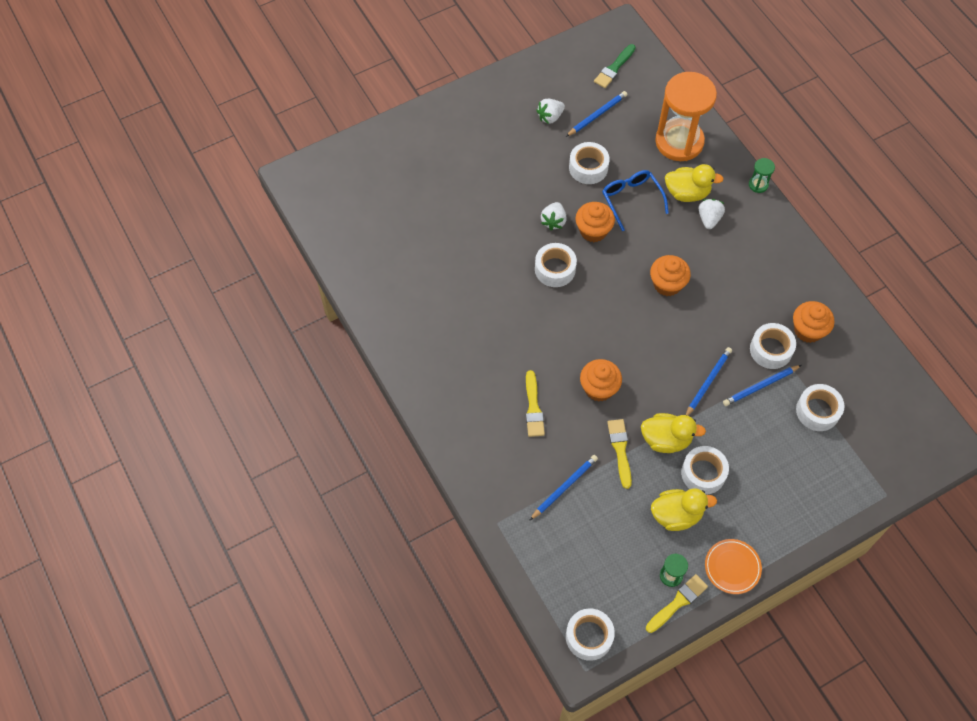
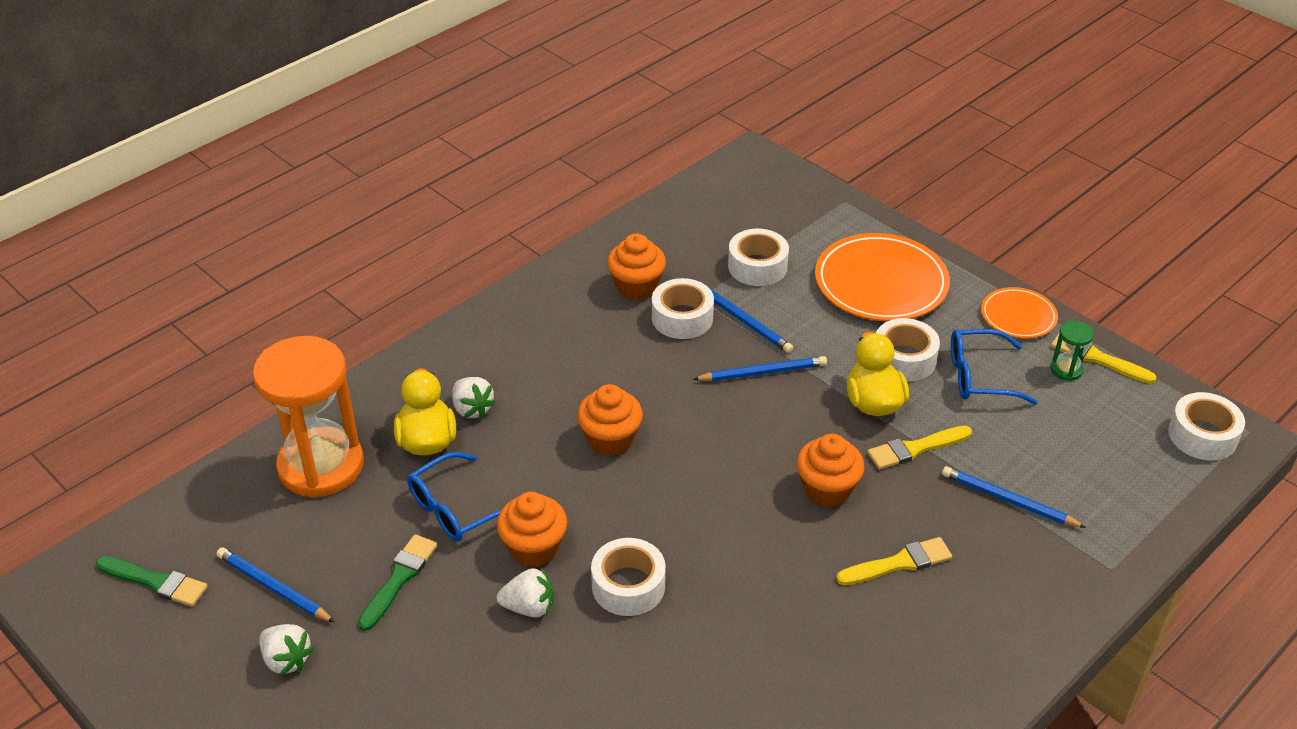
camera: 105 degrees left, 20 degrees down
white tape [569,142,610,184] -> green brush [358,534,437,631]
yellow duck [651,488,717,531] -> blue glasses [951,329,1038,405]
blue pencil [686,347,732,416] -> blue pencil turned 150 degrees clockwise [693,356,827,381]
white strawberry [699,199,725,229] -> white strawberry turned 120 degrees counterclockwise [452,377,496,419]
green hourglass [749,158,775,193] -> none
none -> orange plate [815,233,950,321]

